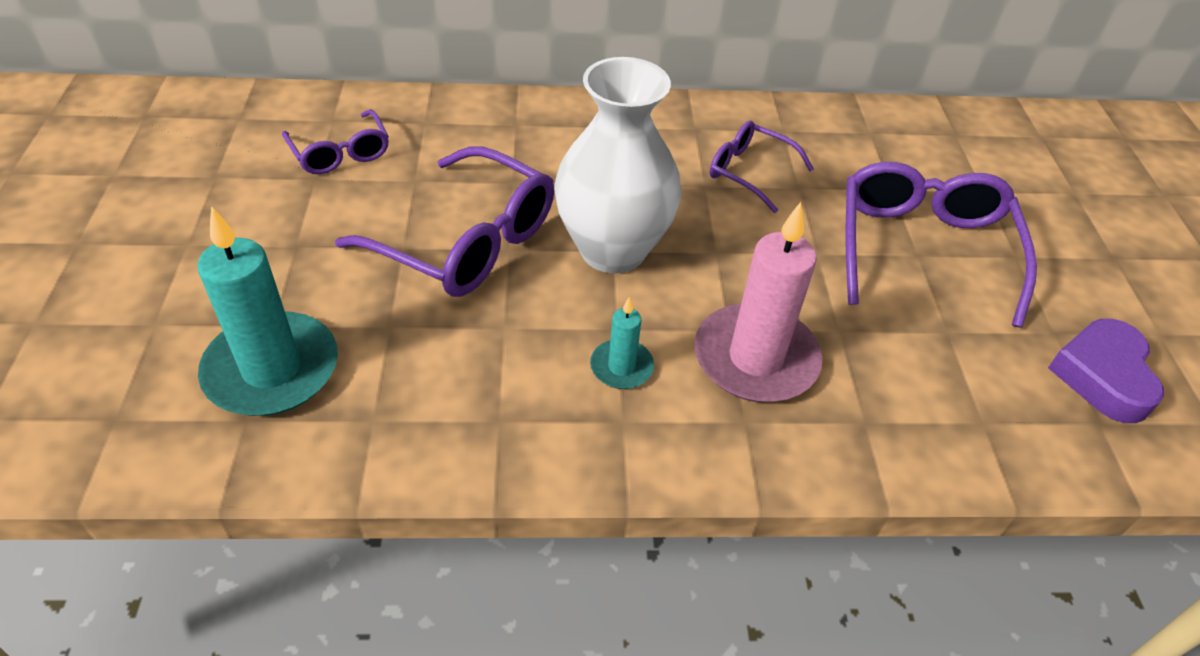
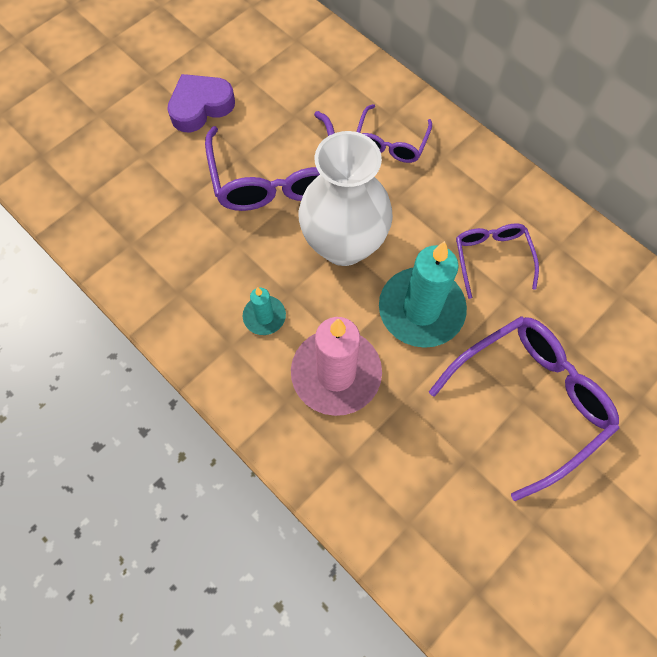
camera: 50 degrees right, 20 degrees up
turquoise candle [198,206,338,416] -> turquoise candle moved to [379,241,467,348]
purple glasses [282,109,389,174] -> purple glasses moved to [356,104,432,163]
purple heart [1048,319,1164,423] -> purple heart moved to [167,74,235,132]

